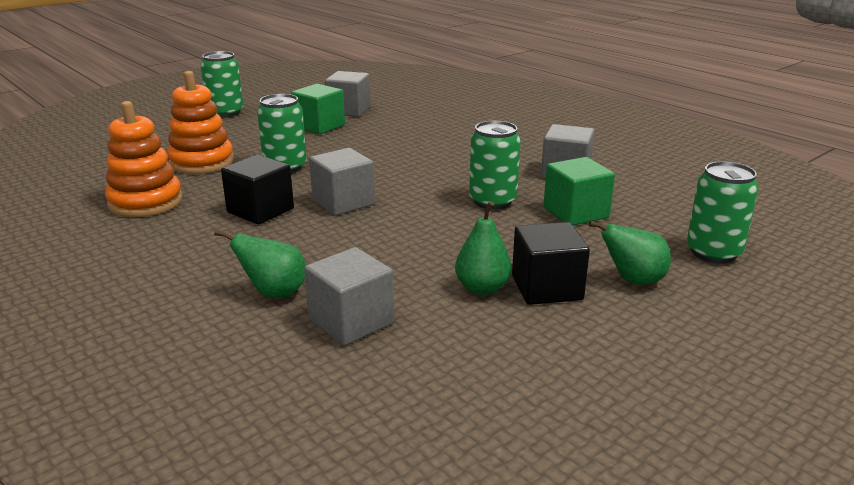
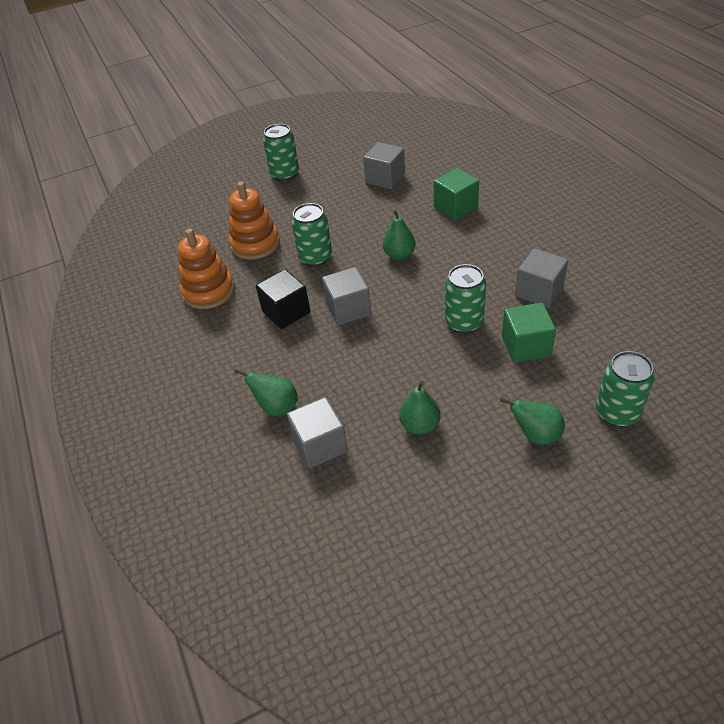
camera: 20 degrees right, 20 degrees up
green cube [291,84,345,134] -> green cube moved to [434,168,479,220]
black cube [512,222,590,305] -> none
none -> green pear [383,210,416,260]

